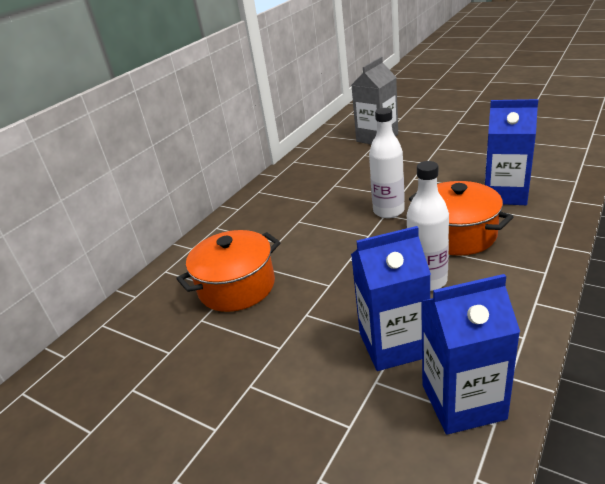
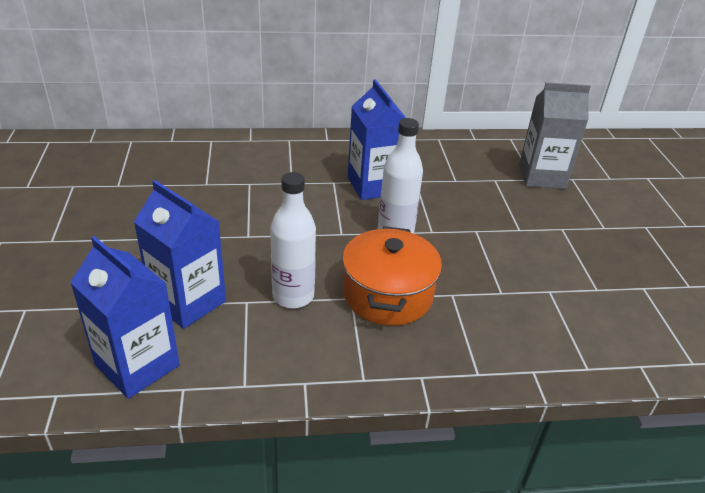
camera: 45 degrees right, 5 degrees up
orange pot [176,230,281,312] -> none
blue carton [485,99,538,205] -> blue carton moved to [348,79,406,200]

